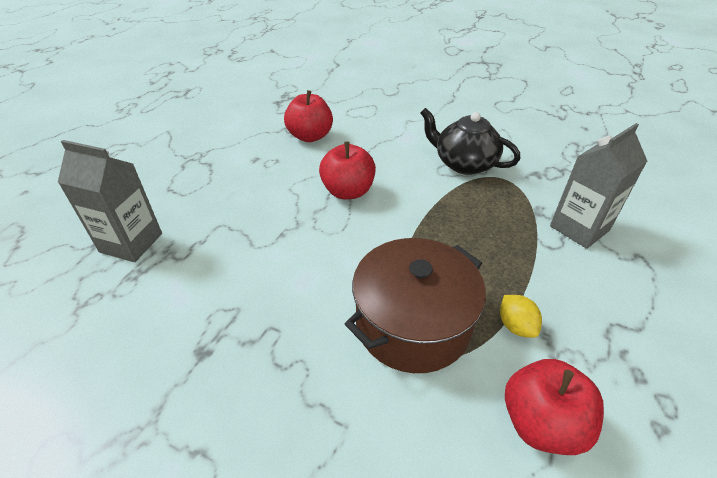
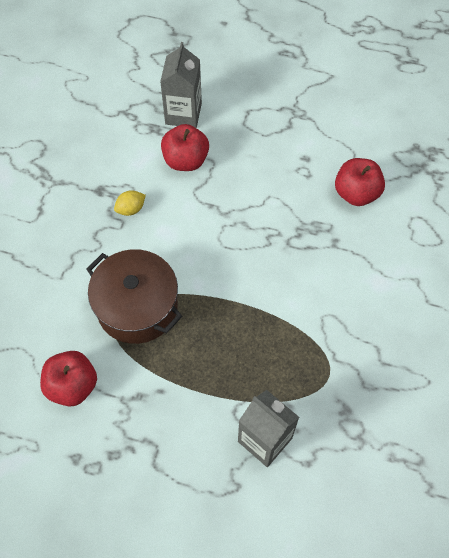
camera: 80 degrees right, 20 degrees up
red apple [319,141,376,199] -> red apple moved to [161,124,209,171]
black teapot [420,108,520,175] -> none
yellow lemon [500,295,542,338] -> yellow lemon moved to [114,190,146,216]

